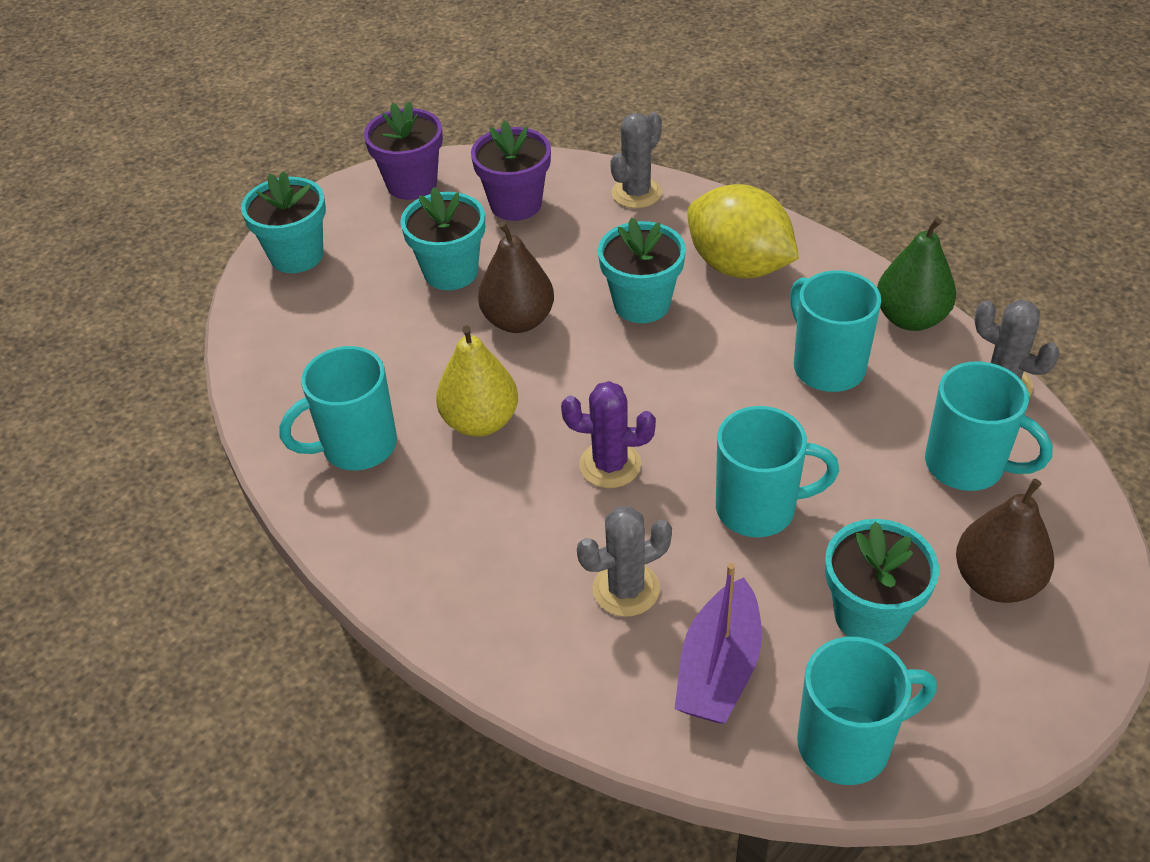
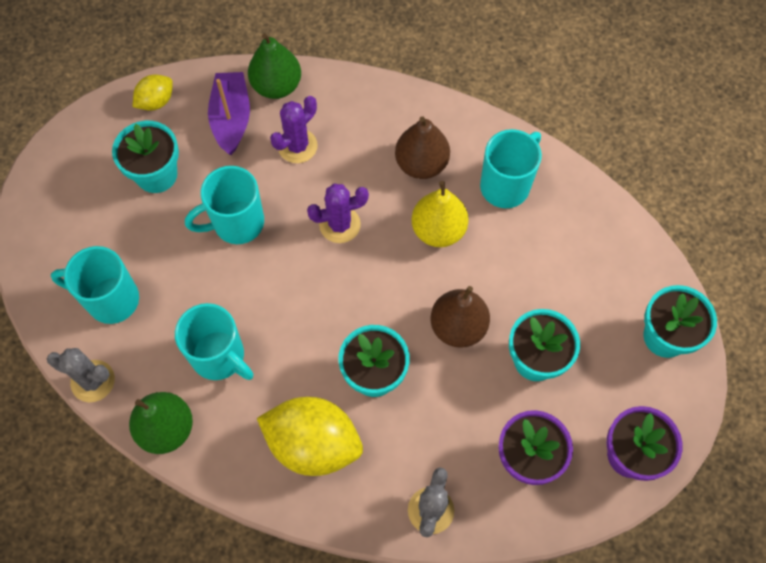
camera: 155 degrees right, 20 degrees up
grey cactus [577,506,672,617] -> purple cactus [270,96,318,163]
turquoise mug [797,637,937,785] -> yellow lemon [133,74,173,111]
brown pear [956,479,1054,603] -> brown pear moved to [395,116,450,179]
none -> green pear [248,33,301,99]

